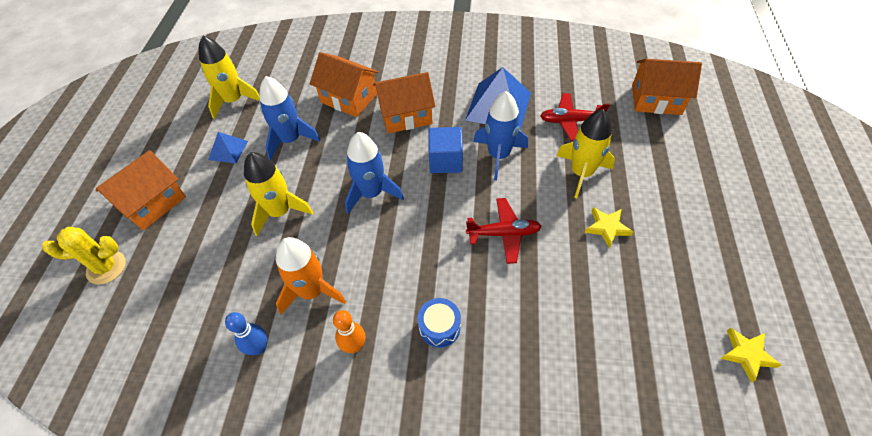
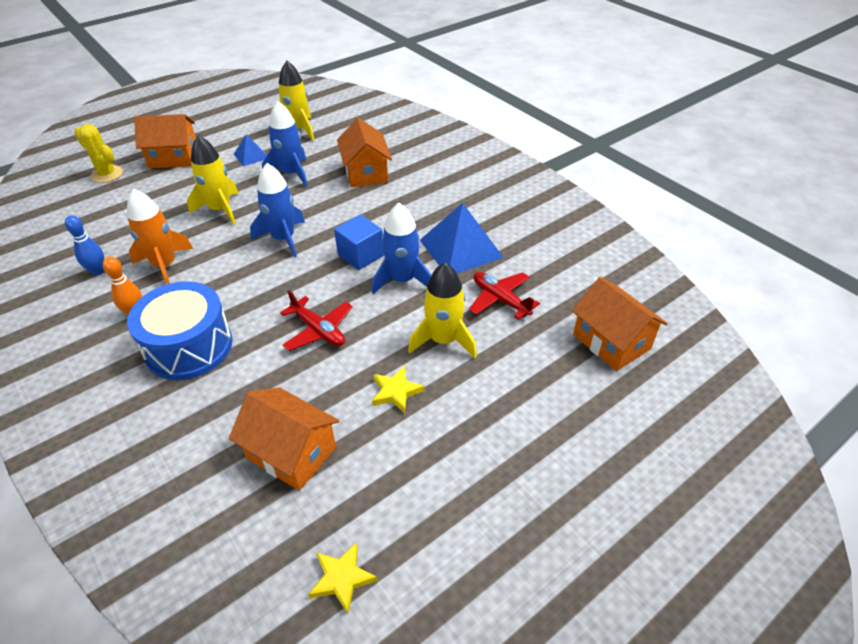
camera: 45 degrees right, 10 degrees down
orange house [373,72,435,133] -> orange house moved to [229,387,339,491]
blue drum [418,298,461,348] -> blue drum [127,281,233,380], size x2.07

